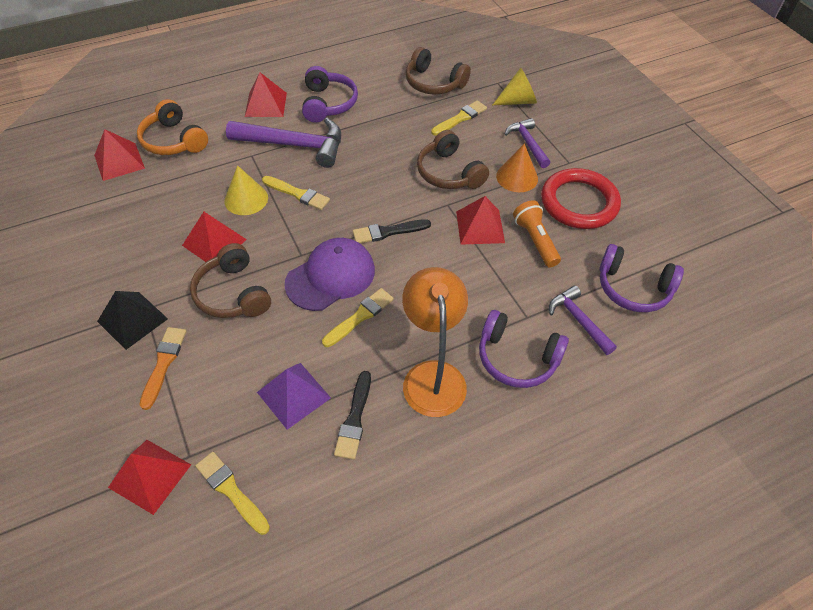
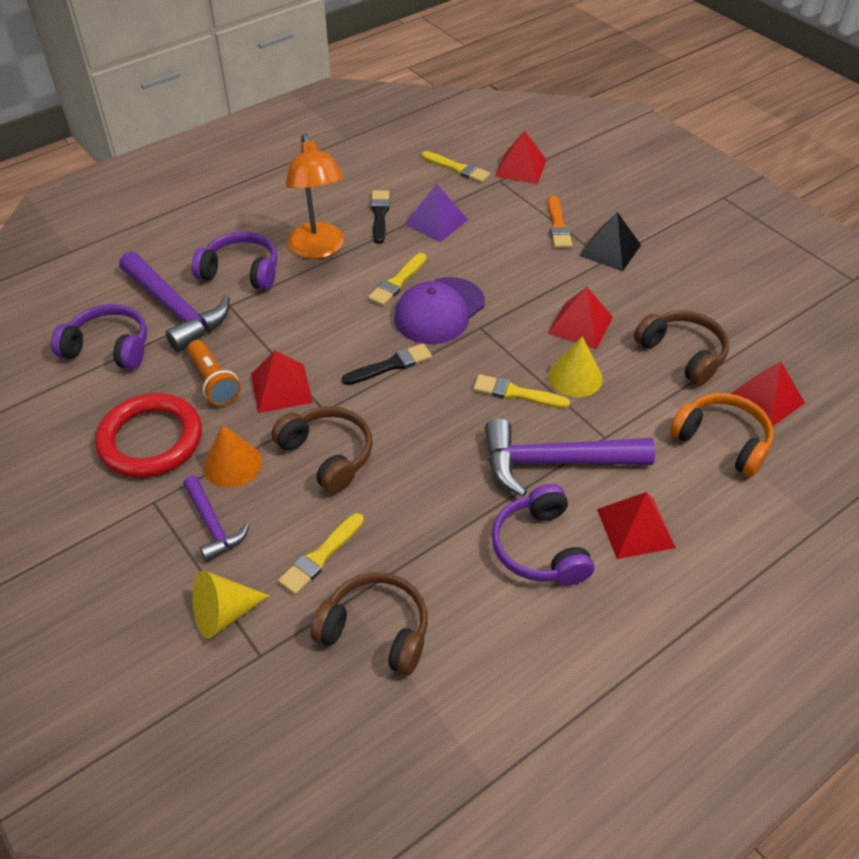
camera: 170 degrees right, 5 degrees down
brown headphones [190,243,271,318] -> brown headphones moved to [634,310,729,386]
purple hammer [549,285,617,355] -> purple hammer [119,252,230,352], size x1.76

